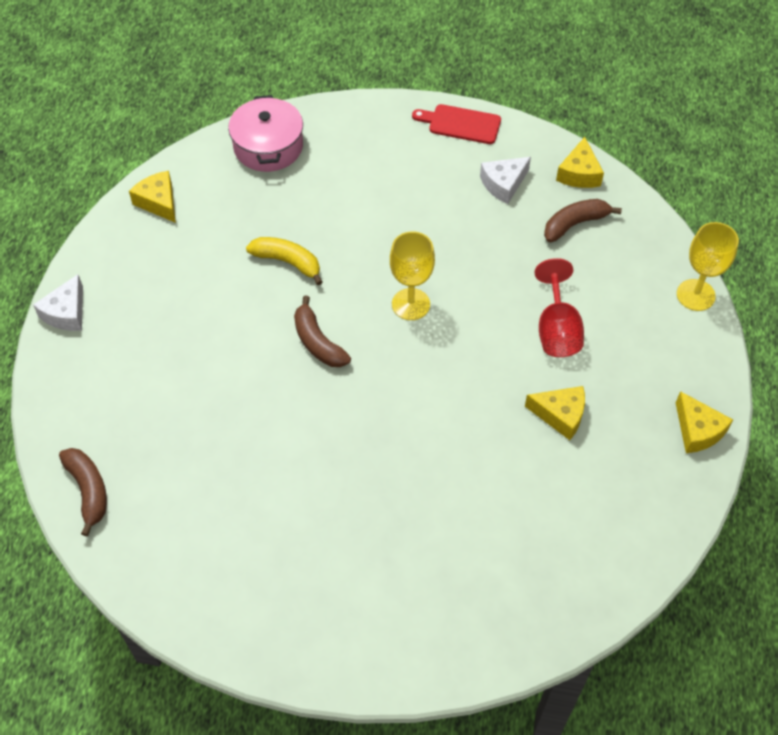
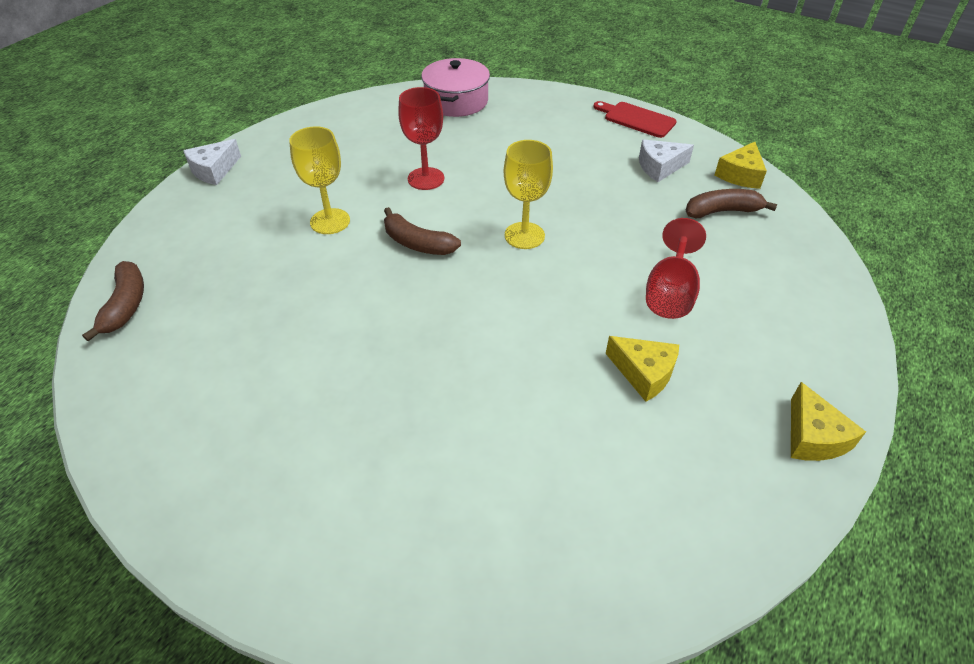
camera: 20 degrees right, 10 degrees down
yellow cheese [129,171,176,223] -> none
yellow banana [246,237,323,285] -> red goblet [398,87,444,190]
brown banana [294,296,351,367] -> brown banana turned 45 degrees counterclockwise [384,207,461,255]
yellow goblet [677,222,739,311] -> yellow goblet moved to [289,126,350,234]

